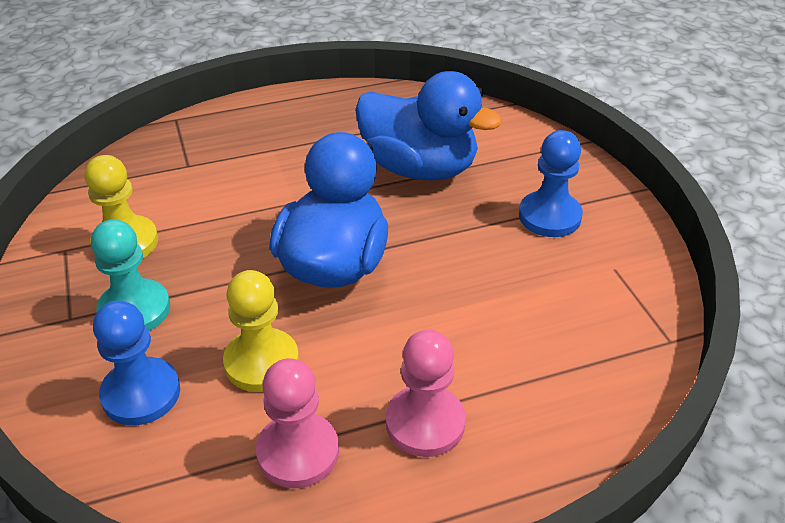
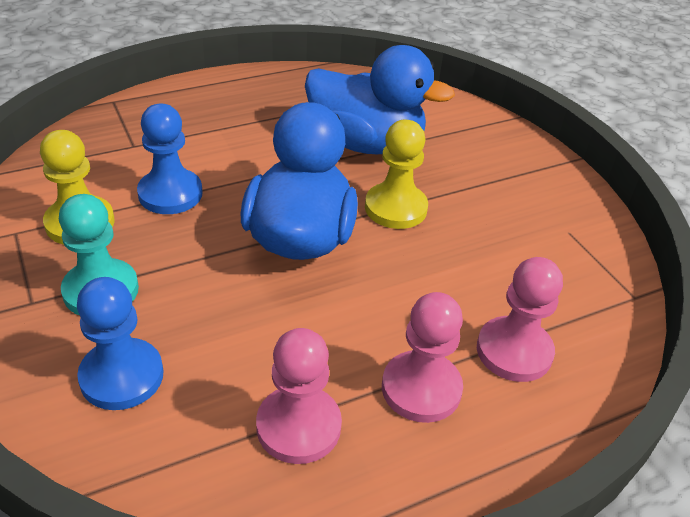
camera: 10 degrees left, 0 degrees up
yellow pawn [223,270,299,392] -> yellow pawn moved to [365,120,428,229]
blue pawn [519,130,583,237] -> blue pawn moved to [137,103,203,214]
none -> pink pawn [477,257,563,382]

